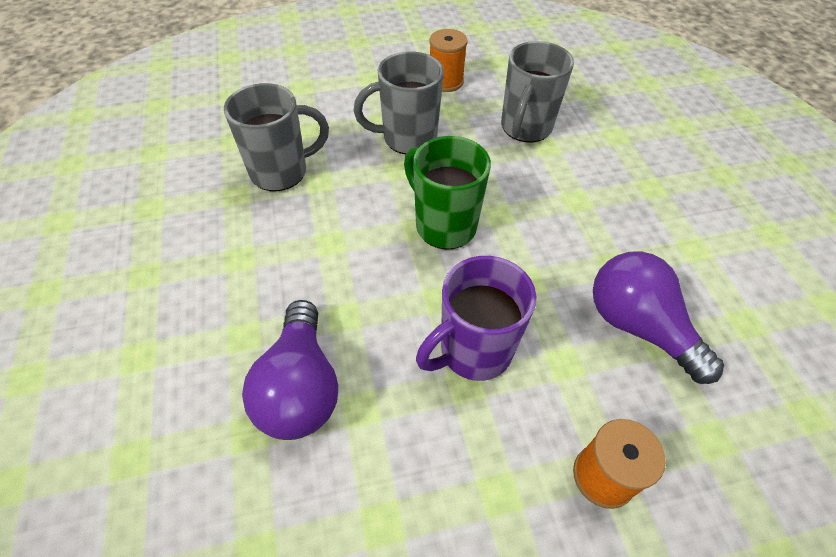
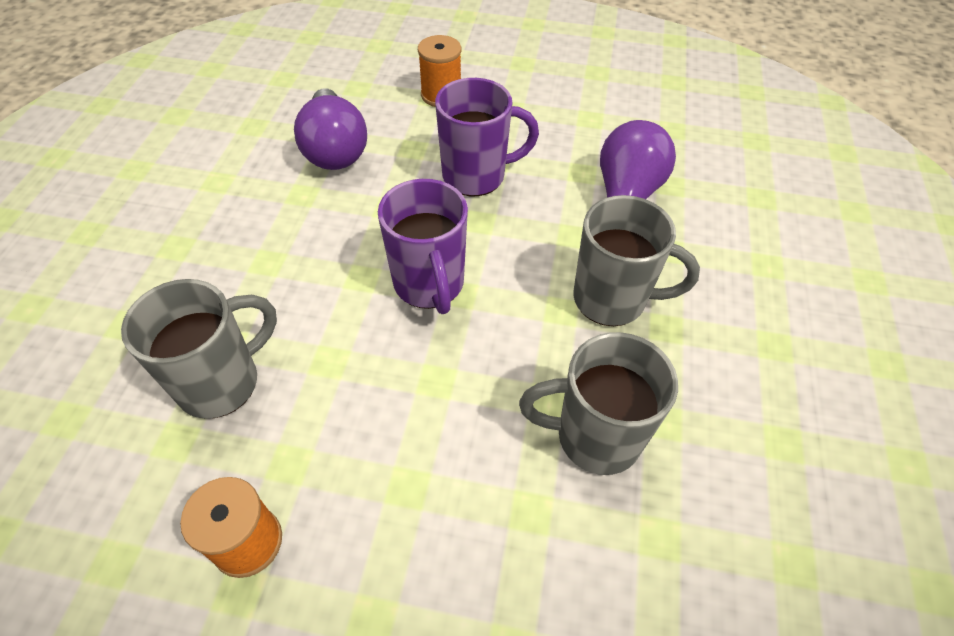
camera: 155 degrees left, 0 degrees up
grey mug [354,51,444,154] -> grey mug moved to [573,195,700,326]
green mug [404,136,491,249] -> purple mug [378,179,468,314]

